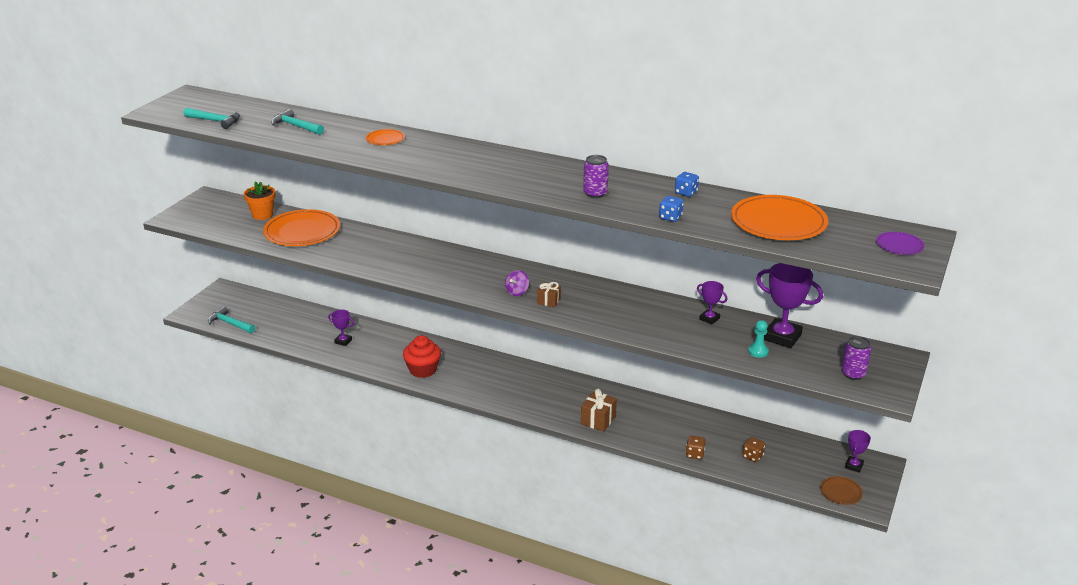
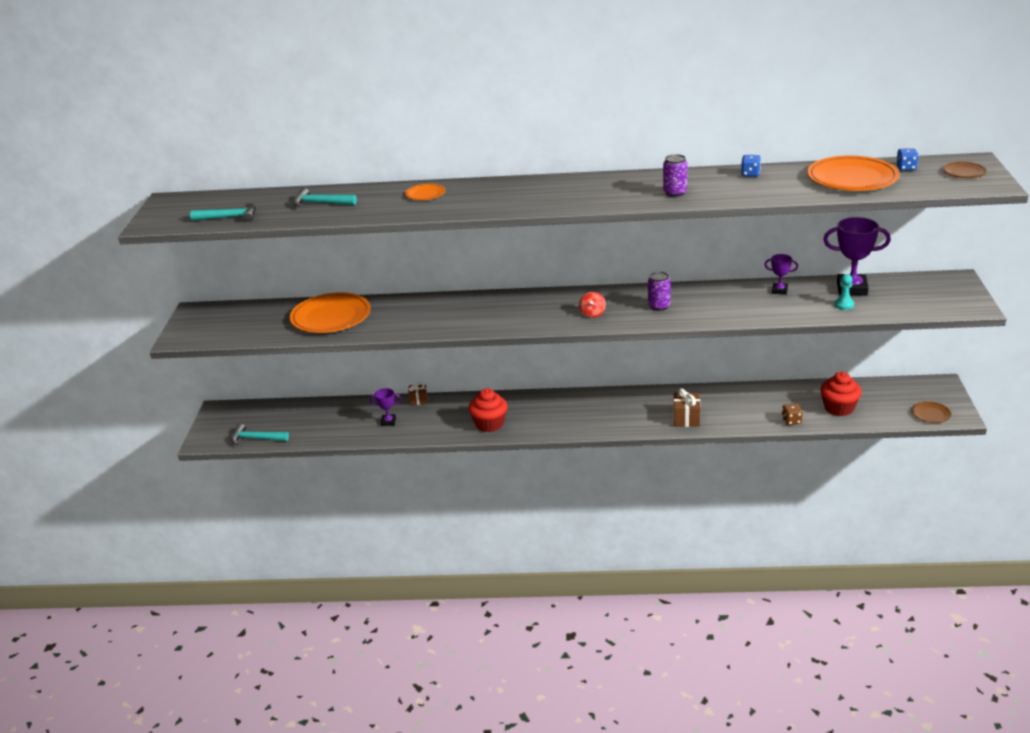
camera: 20 degrees left, 0 degrees up
orange flower pot [244,181,275,220] -> none
purple spinning top [505,270,529,296] -> red spinning top [579,292,606,318]
brown gift [537,282,561,307] -> brown gift moved to [408,382,427,405]
blue dice [659,196,683,222] -> blue dice moved to [896,148,919,171]
brown dice [742,437,765,462] -> red cupcake [820,372,862,416]
purple can [841,336,871,380] -> purple can moved to [648,271,671,311]
purple trophy [845,430,871,473] -> none
purple plate [876,232,925,255] -> brown plate [942,162,987,178]

